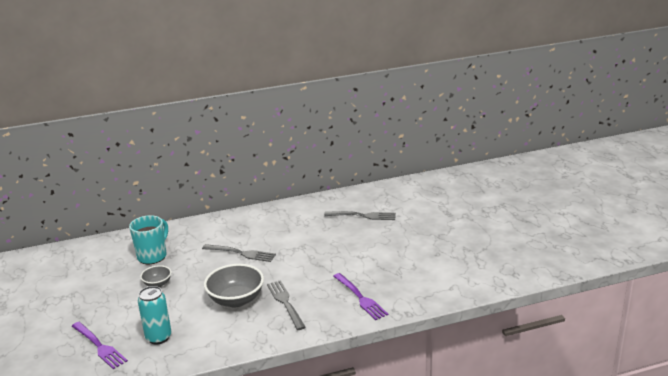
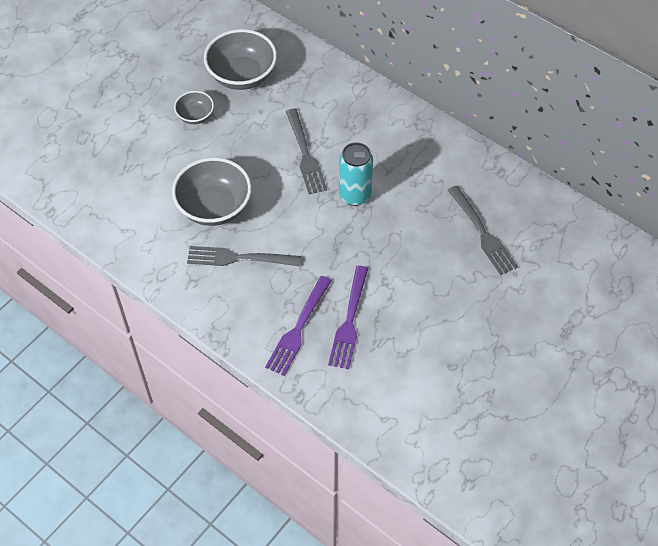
camera: 55 degrees right, 30 degrees up
purple fork [72,322,128,369] -> purple fork moved to [328,265,368,369]
turquoise mug [129,215,168,264] -> grey bowl [204,29,277,90]
turquoise can [138,286,171,344] -> turquoise can moved to [339,142,373,206]
grey fork [267,280,306,330] -> grey fork turned 120 degrees counterclockwise [187,246,301,266]

